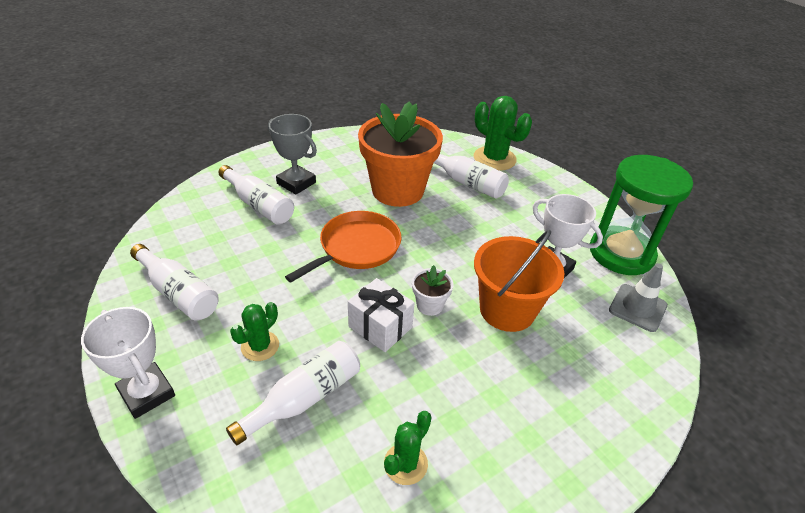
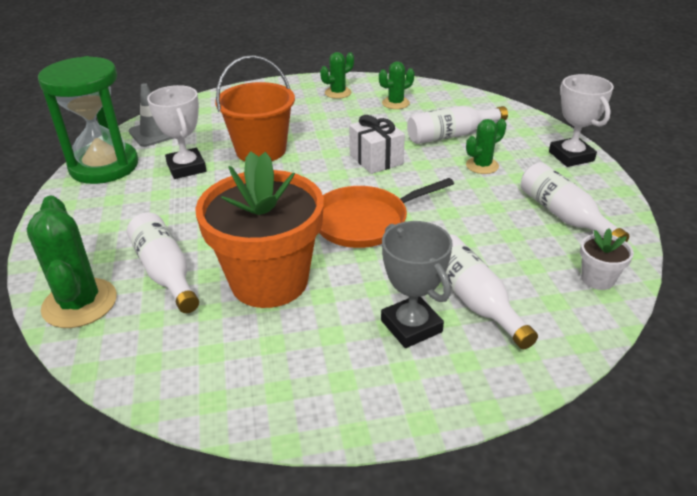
camera: 155 degrees left, 5 degrees down
white flower pot [412,265,453,316] -> white flower pot moved to [580,228,634,290]
none -> green cactus [320,52,354,99]

